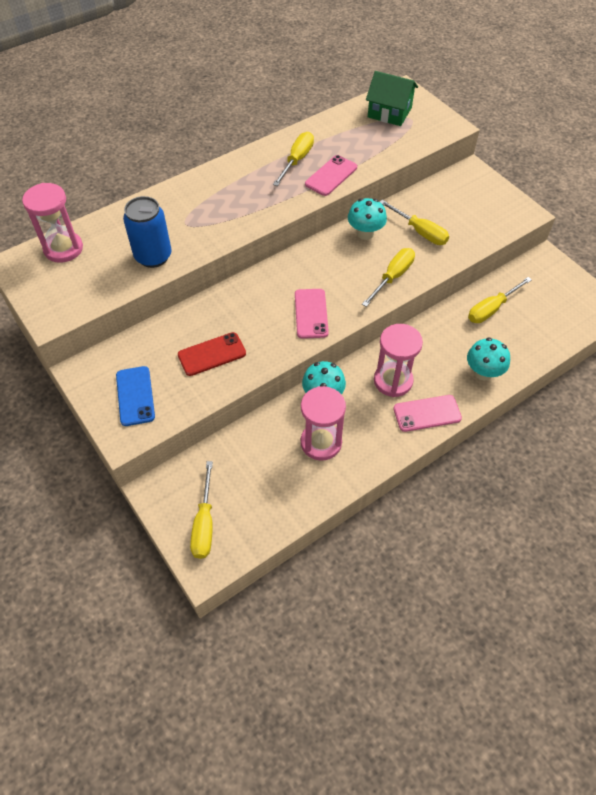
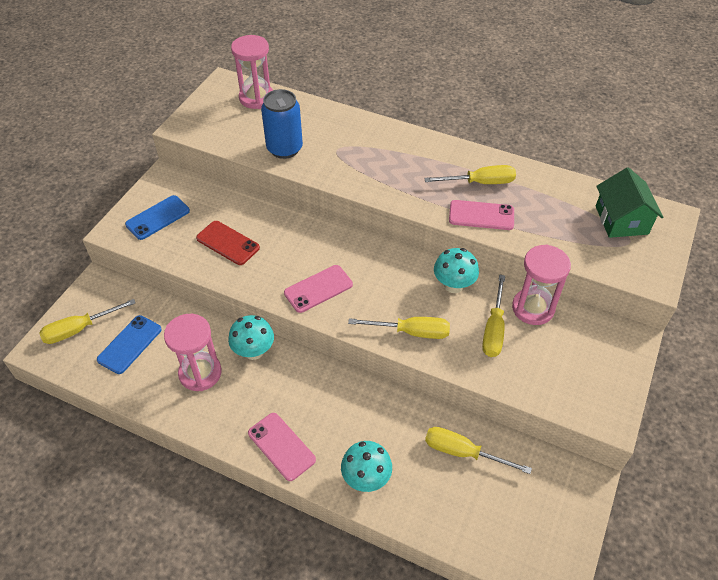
camera: 60 degrees right, 5 degrees down
pink hourglass [374,324,423,397] -> pink hourglass moved to [512,244,571,325]
none -> blue phone [97,315,162,374]

